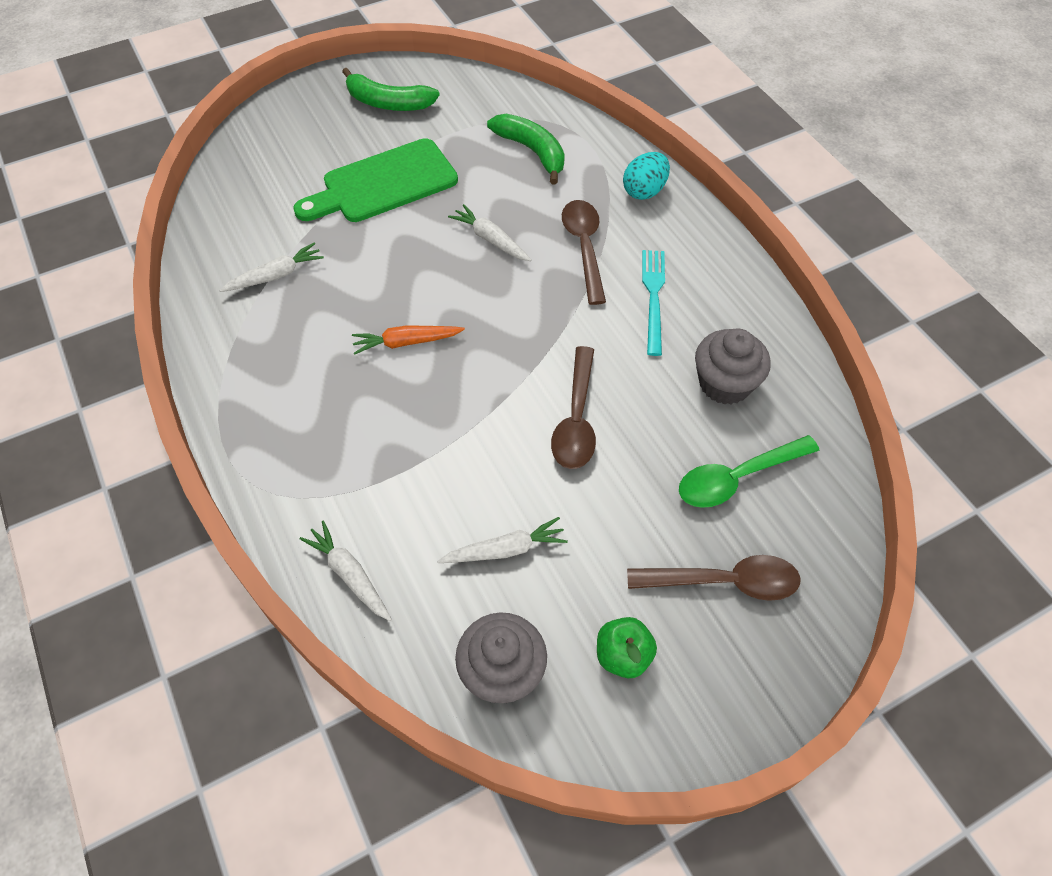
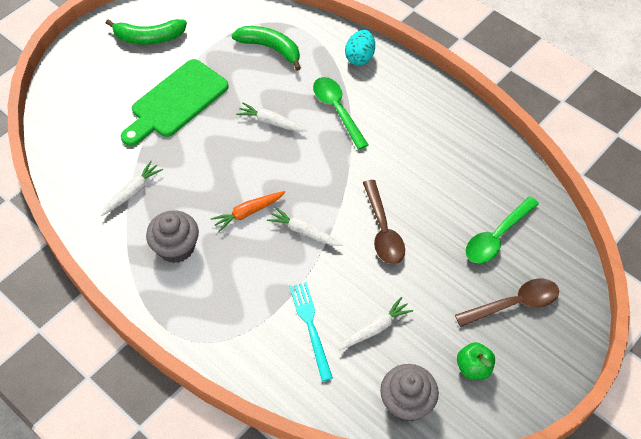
camera: 20 degrees left, 0 degrees up
white carrot [299,520,392,621] -> white carrot moved to [267,207,342,246]
brown spoon [562,200,606,305] -> green spoon [313,77,368,150]
turquoise fork [642,250,665,356] -> turquoise fork moved to [289,282,333,381]
grey cupcake [695,329,771,405] -> grey cupcake moved to [146,210,199,263]

